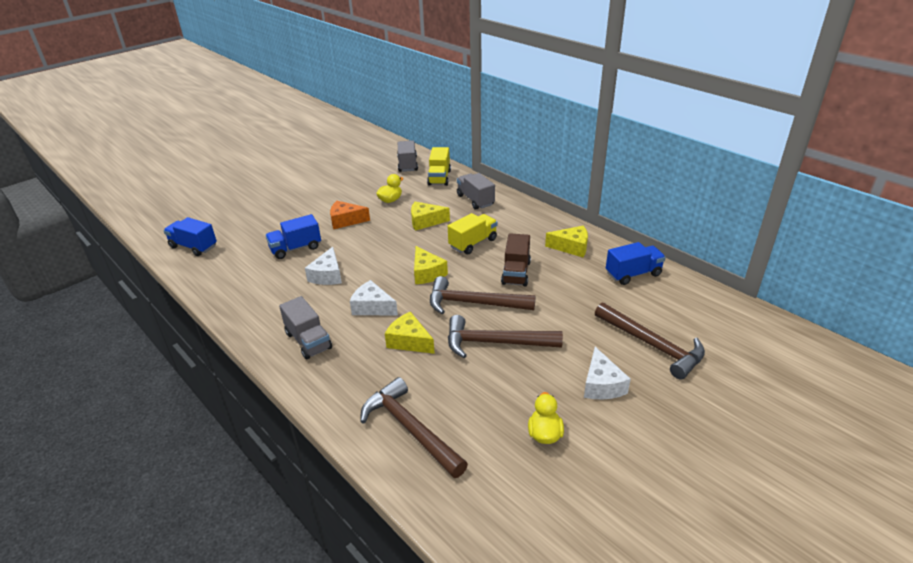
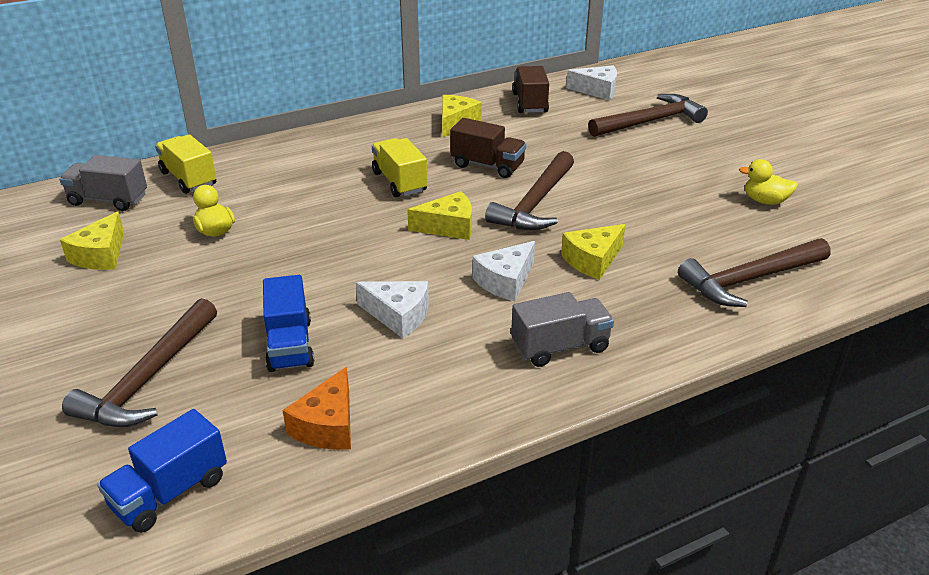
camera: 75 degrees left, 0 degrees up
orange cheese [330,201,370,229] -> orange cheese moved to [283,367,351,450]
yellow cheese [411,202,450,231] -> yellow cheese moved to [60,211,124,270]
yellow truck [427,147,451,186] -> yellow truck turned 150 degrees counterclockwise [155,134,216,194]
brown hammer [448,315,563,358] -> brown hammer moved to [62,298,217,427]
grey truck [457,173,495,210] -> none
white cheese [584,347,631,400] -> white cheese moved to [566,65,617,100]
blue truck [606,242,666,285] -> brown truck [512,66,549,113]

